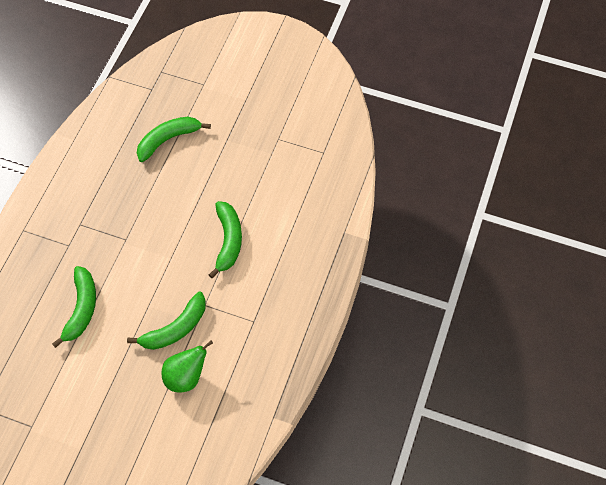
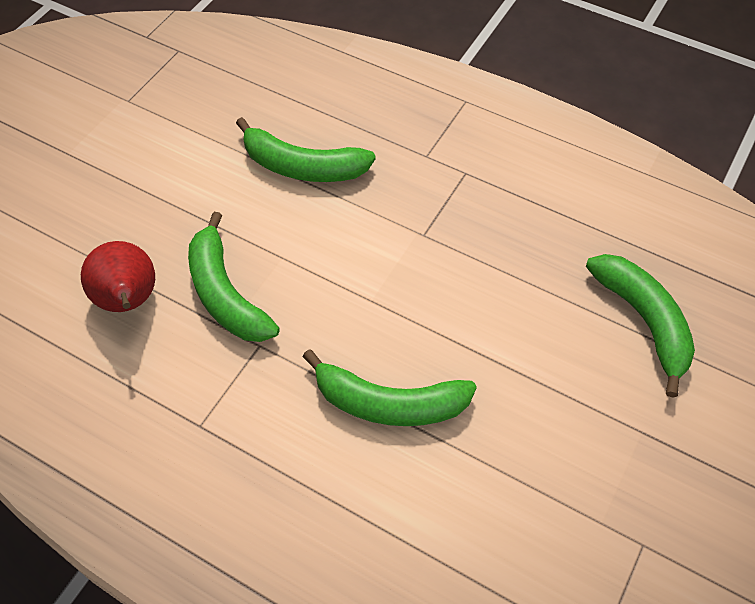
camera: 100 degrees right, 5 degrees down
green pear [162,341,213,392] -> red pear [81,241,155,312]

